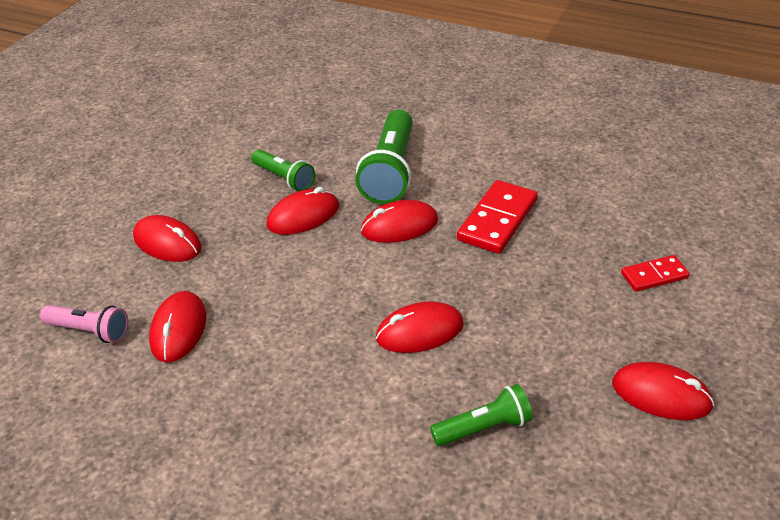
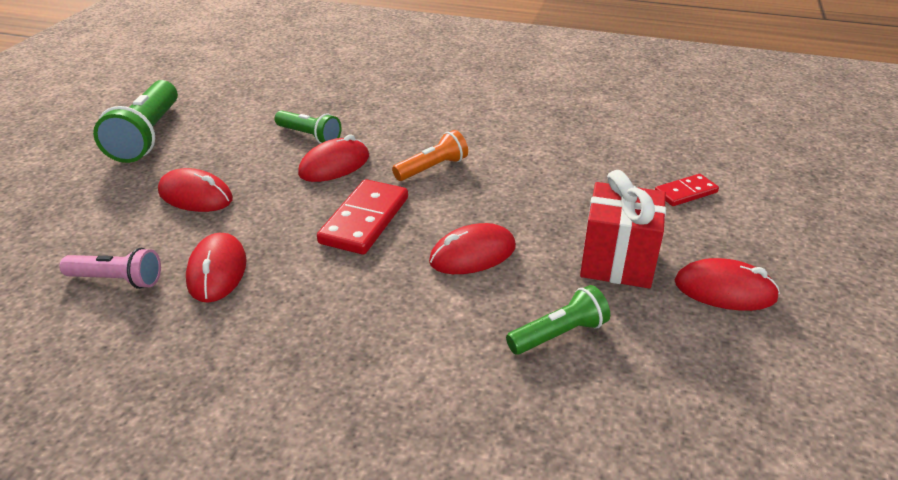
camera: 10 degrees left, 5 degrees down
green flashlight [356,110,413,204] -> green flashlight moved to [93,80,178,163]
red mouse [361,200,438,243] -> orange flashlight [392,130,468,181]
red domino [457,180,538,254] -> red domino moved to [317,179,408,255]
none -> red gift [580,170,666,288]

